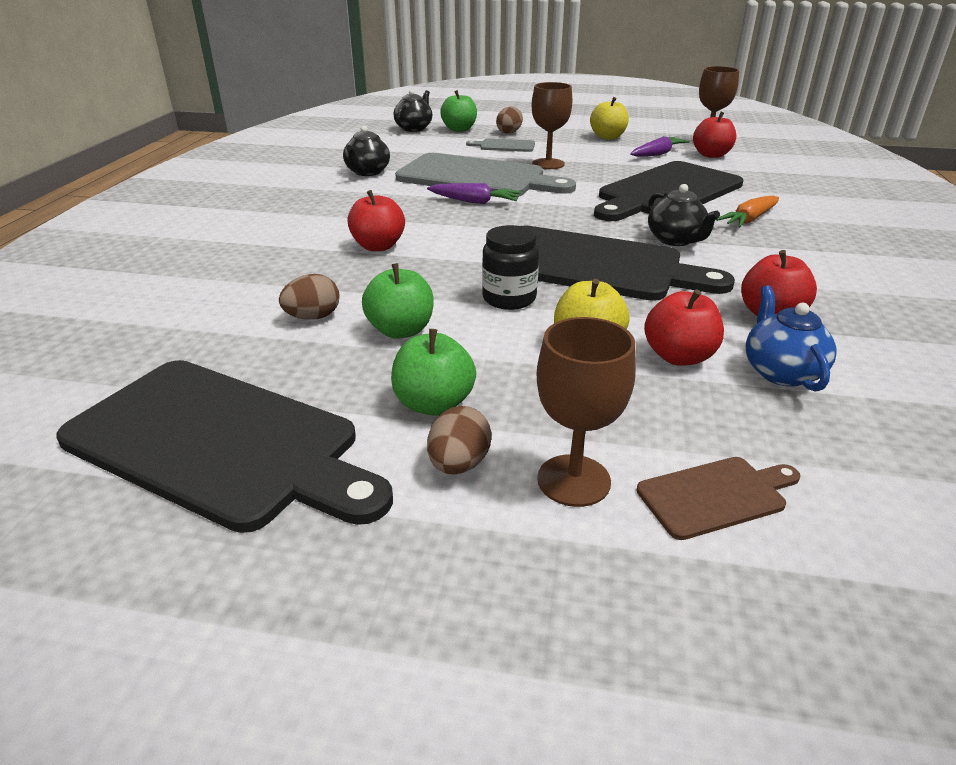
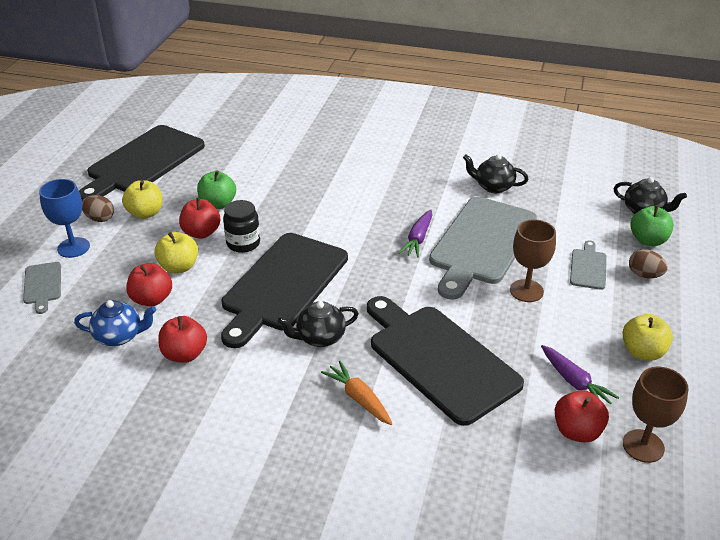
camera: 95 degrees right, 5 degrees up
brown egg [279,274,340,320] -> none
red apple [347,190,405,251] -> red apple moved to [179,198,220,239]
green apple [391,329,476,416] -> yellow apple [122,180,163,219]
brown goblet [537,317,636,507] -> blue goblet [39,179,90,258]
brown cutting board [636,457,801,540] -> grey cutting board [23,262,61,314]

